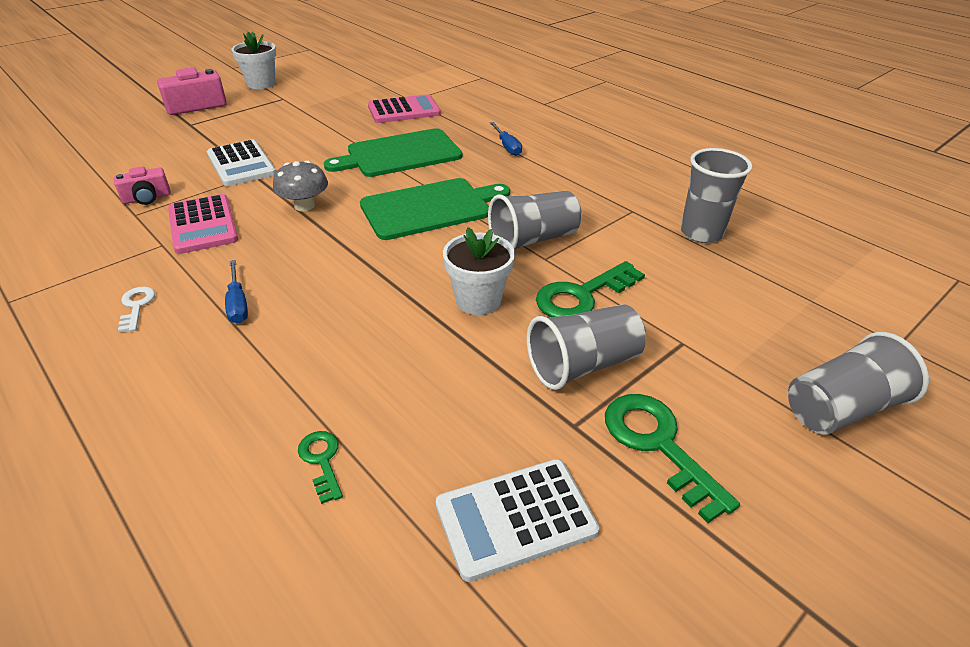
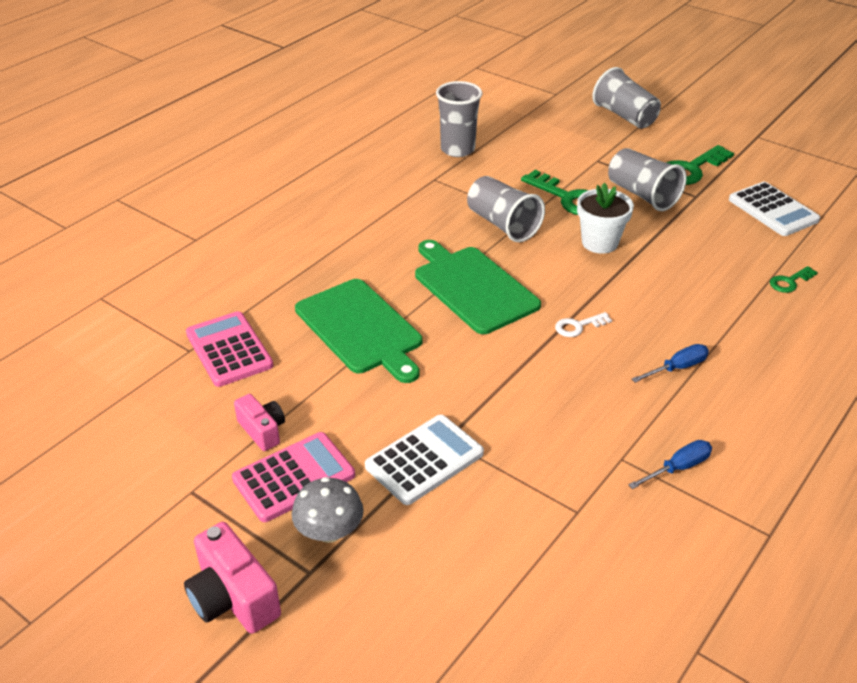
camera: 100 degrees left, 0 degrees up
pink camera [114,166,171,205] -> pink camera moved to [234,394,285,451]
white key [118,286,155,332] -> white key moved to [555,312,612,337]
pink calculator [168,194,238,254] -> pink calculator moved to [232,432,355,522]
white flower pot [231,31,276,89] -> none
grey mushroom [273,161,328,211] -> grey mushroom moved to [292,477,364,543]
blue screwdriver [490,122,522,156] -> blue screwdriver moved to [629,440,712,489]

